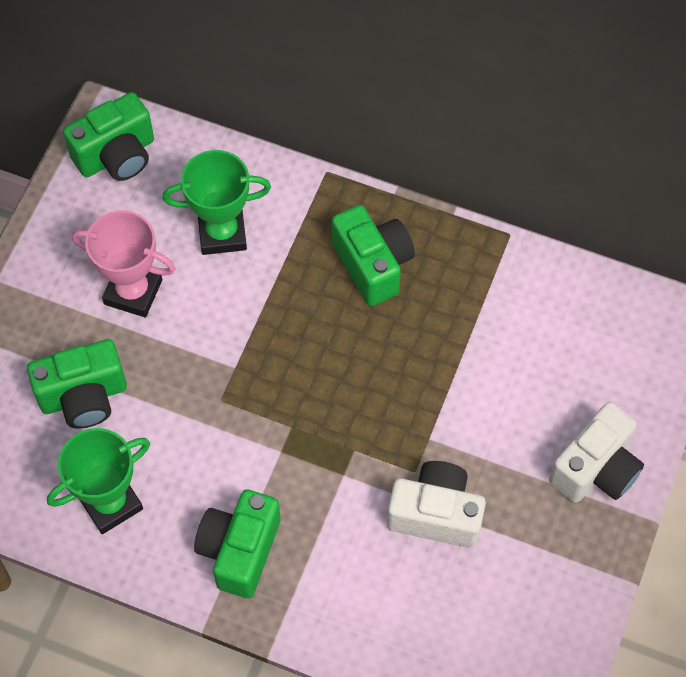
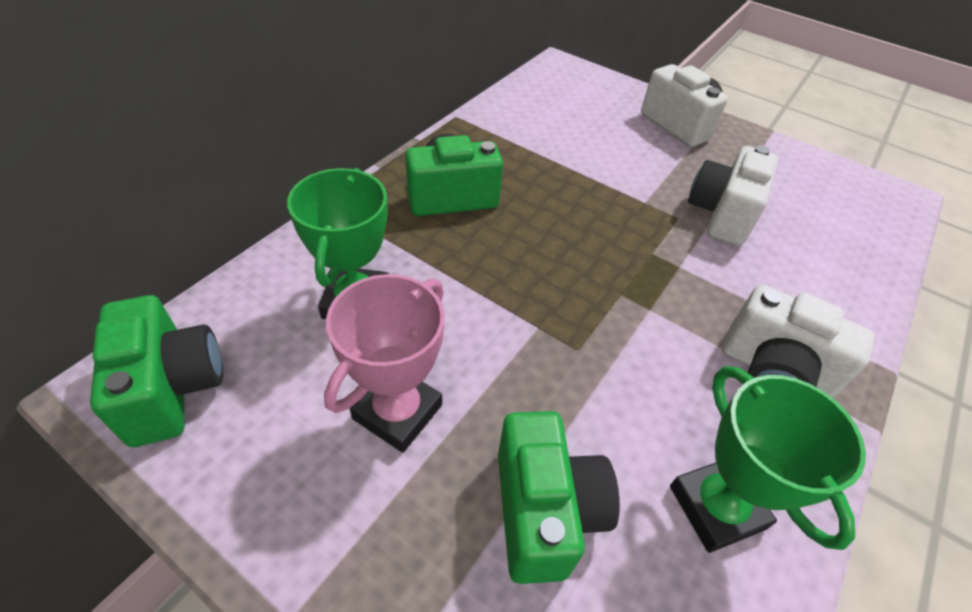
camera: 80 degrees left, 15 degrees down
green camera [194,490,281,598] -> white camera [722,284,875,398]

